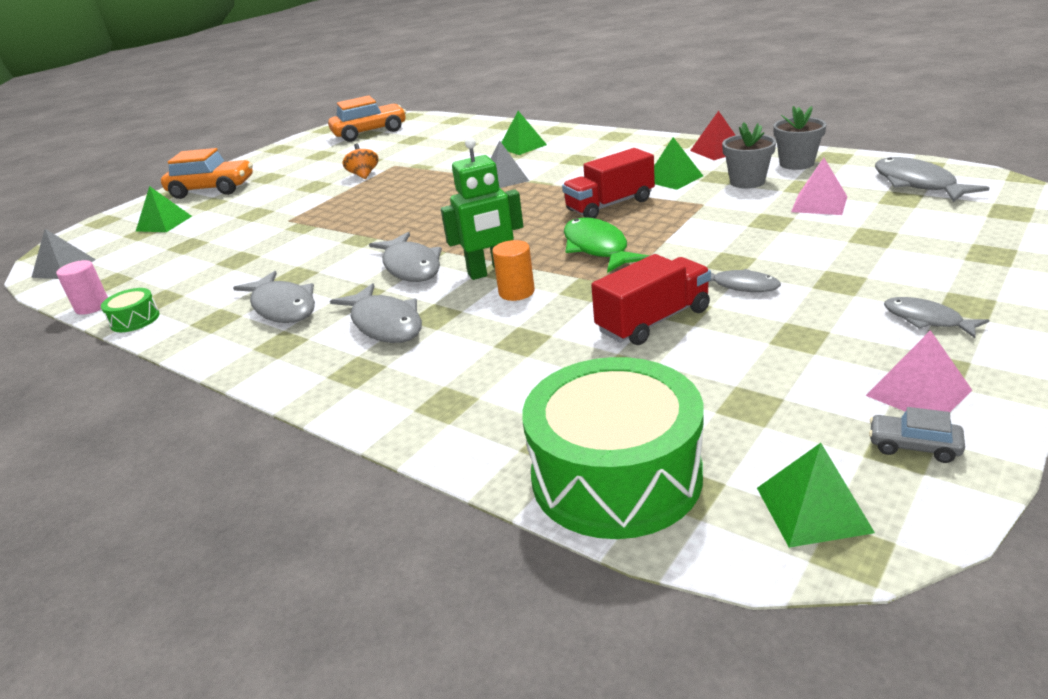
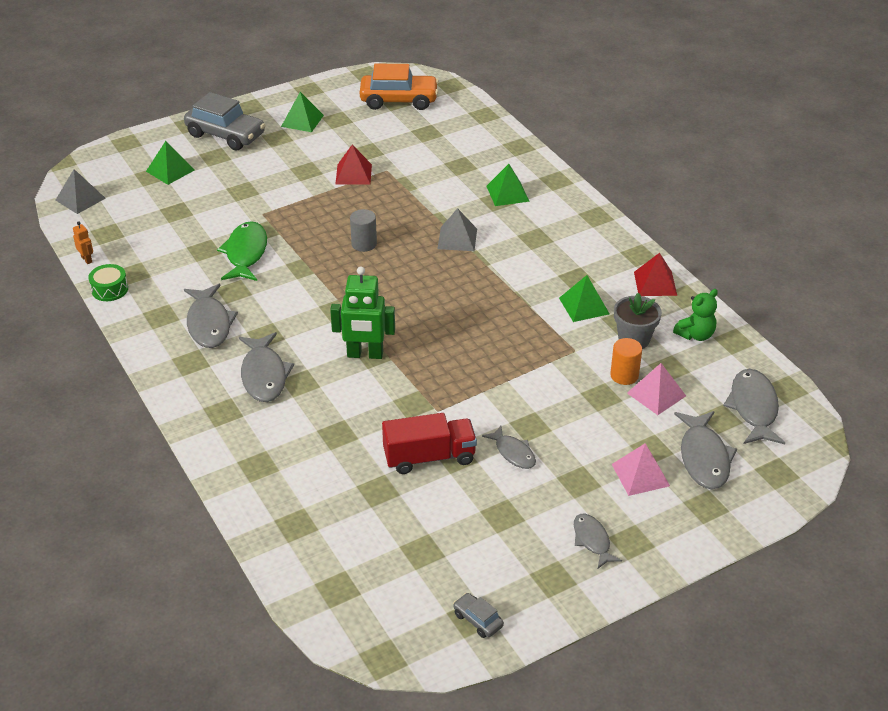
camera: 20 degrees right, 10 degrees up
pink cylinder [56,260,108,315] -> orange robot [73,222,93,264]
orange car [161,148,253,199] -> grey car [184,92,265,151]
orange spinning top [342,143,378,179] -> red pyramid [336,145,372,184]
grey fish [369,232,442,282] -> grey fish moved to [674,411,737,490]
orange cylinder [492,240,535,301] -> orange cylinder moved to [610,338,642,385]
green drum [522,357,703,539] -> none
red truck [562,148,655,218] -> none
green fish [564,217,649,273] -> green fish moved to [217,221,267,281]
green pyramid [757,443,875,548] -> green pyramid moved to [281,92,324,132]
grey flower pot [773,106,827,170] -> green teddy bear [673,289,718,341]
pink pyramid [865,330,972,412] -> pink pyramid moved to [612,444,670,496]
none -> grey cylinder [350,209,377,252]

